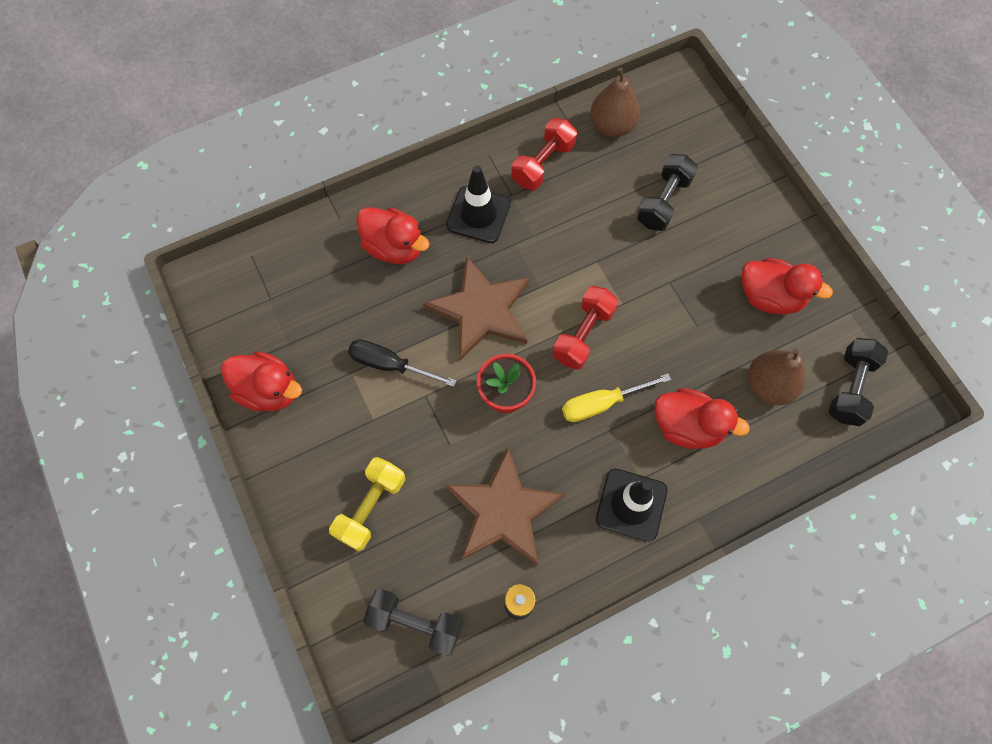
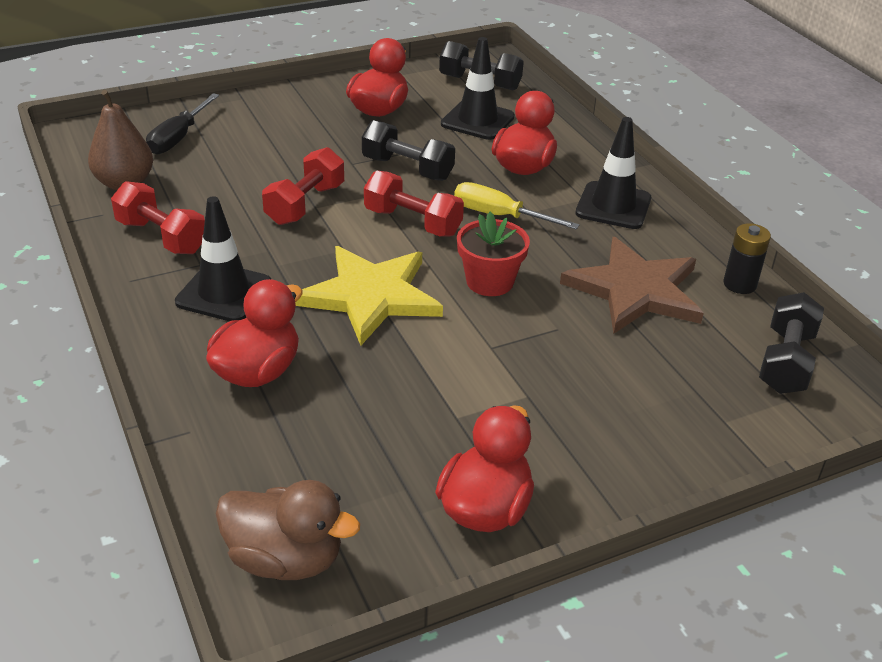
camera: 90 degrees left, 30 degrees down
yellow dumbbell [329,457,405,551] -> none
black screwdriver [348,339,457,387] -> black screwdriver moved to [146,93,219,154]
brown star [423,257,530,361] -> yellow star [295,246,443,345]
yellow screwdriver [562,373,671,422] -> yellow screwdriver turned 135 degrees clockwise [454,182,580,229]
black dumbbell [637,154,698,231] -> black dumbbell moved to [362,120,455,181]
brown pear [748,349,806,405] -> black traffic cone [441,37,515,140]
none -> brown duck [216,480,360,580]
none -> red dumbbell [262,147,344,225]

